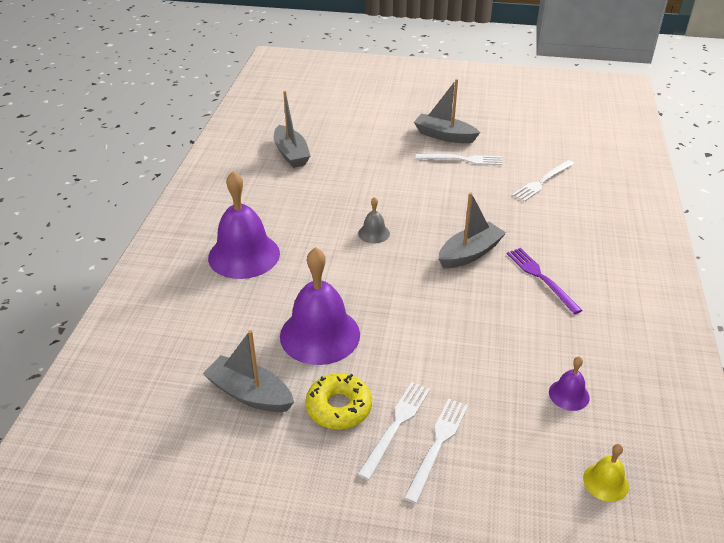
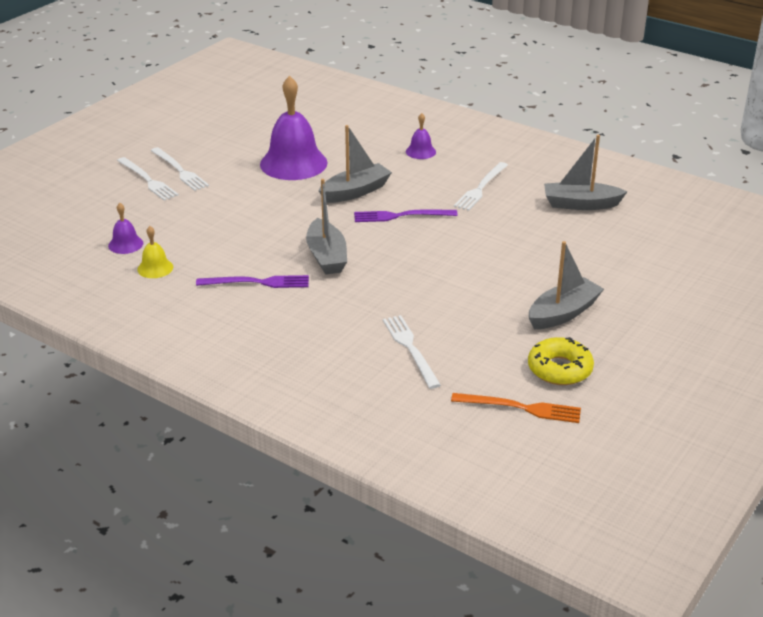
camera: 115 degrees right, 5 degrees down
grey boat [203,330,294,412] -> grey boat moved to [319,125,392,203]
purple bell [208,171,280,279] -> purple bell [406,113,436,159], size x0.46
yellow donut [306,373,372,430] -> yellow donut moved to [528,337,594,385]
grey bell [358,197,390,244] -> purple fork [354,210,458,222]
white fork [416,154,503,165] -> white fork moved to [454,162,508,211]
yellow bell [583,444,629,502] -> yellow bell moved to [137,226,173,278]
none -> orange fork [451,393,581,423]

